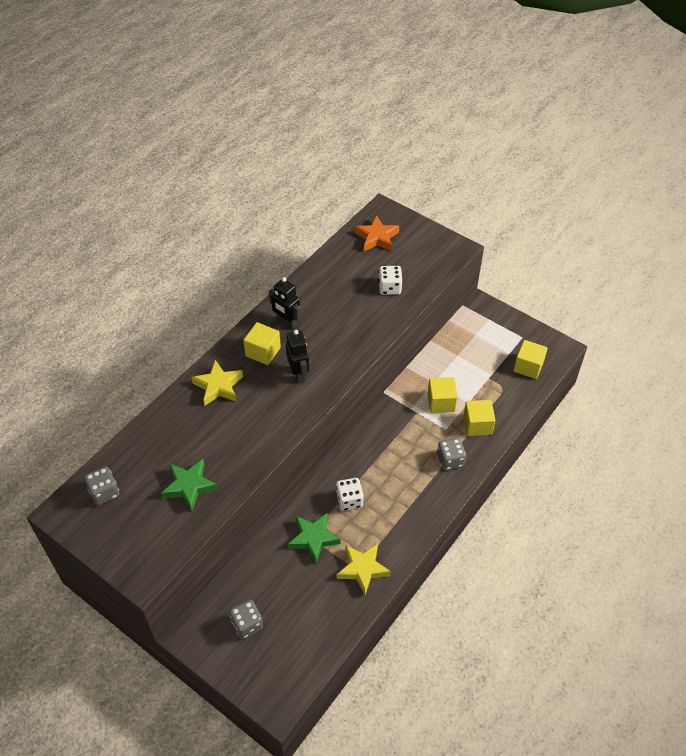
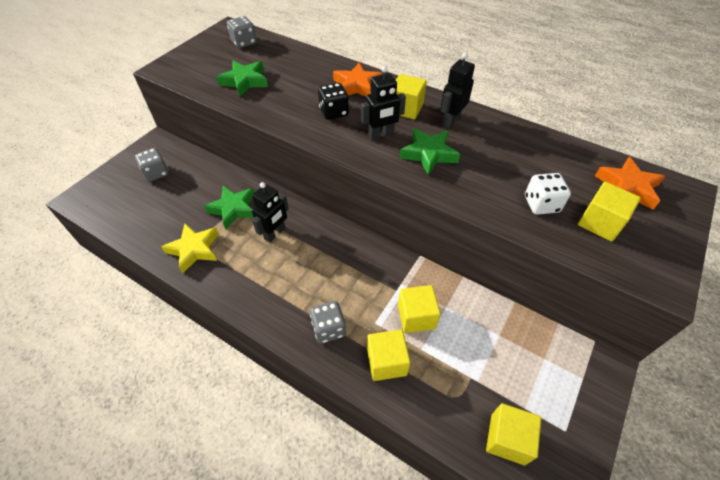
camera: 85 degrees right, 0 degrees up
yellow star [191,360,243,406] -> orange star [333,63,383,96]
white dice [336,478,363,511] -> black robot [252,182,289,242]
none -> black dice [318,83,349,120]
none -> green star [400,128,460,175]
none -> yellow cube [578,182,641,242]

